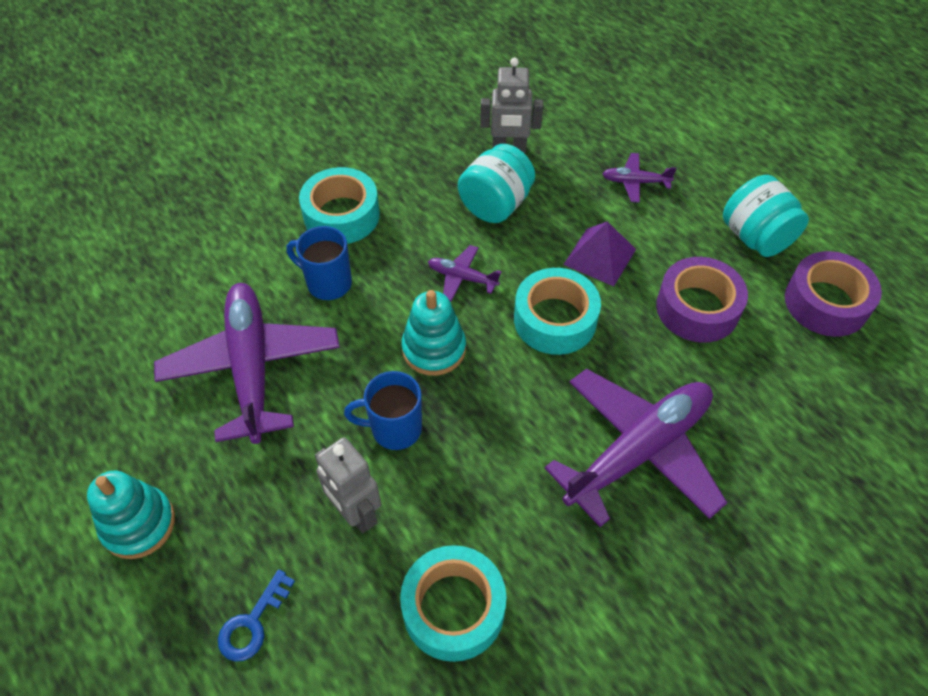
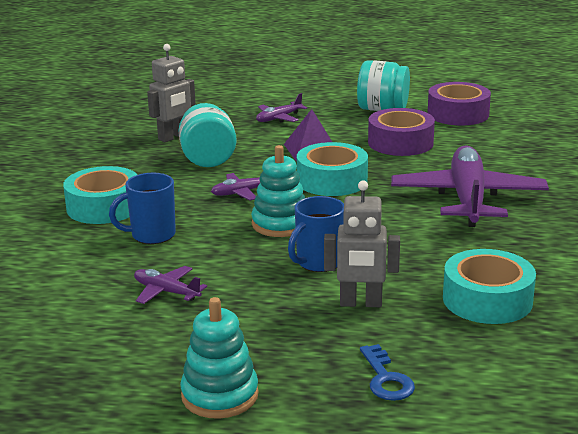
camera: 45 degrees left, 30 degrees down
purple plane [154,283,340,444] -> purple plane [134,266,207,304], size x0.44

